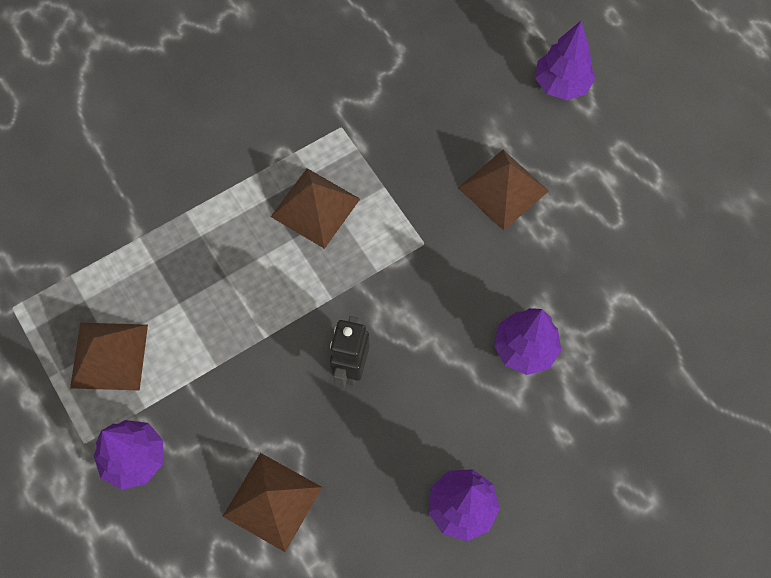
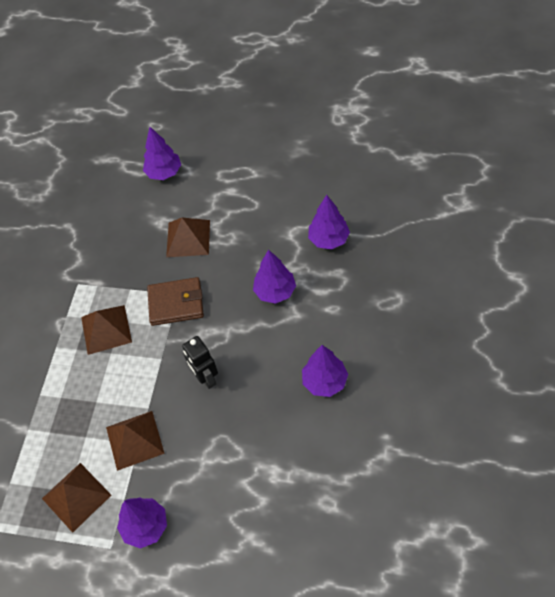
camera: 40 degrees left, 10 degrees down
brown pyramid [223,453,322,552] -> brown pyramid moved to [106,411,165,471]
none -> brown wallet [147,277,204,326]
none -> purple tree [308,195,350,250]

